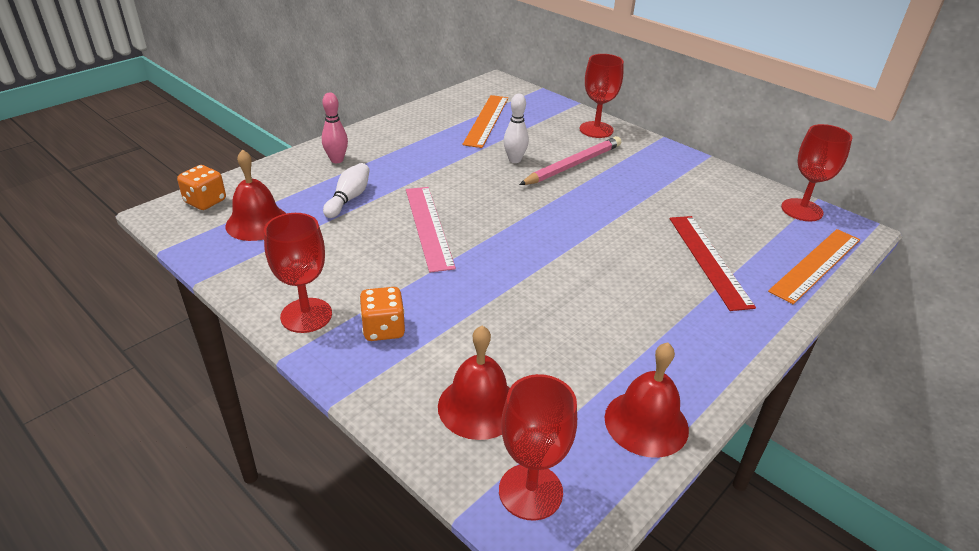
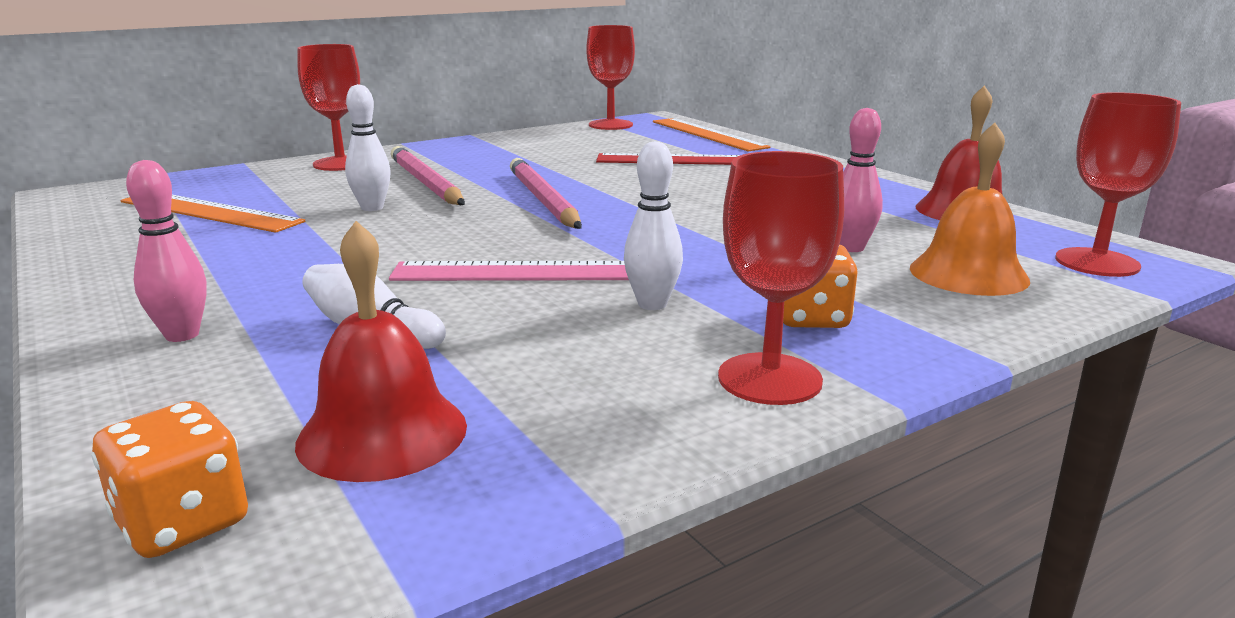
camera: 75 degrees left, 15 degrees down
red bell [438,326,510,440] -> orange bell [910,123,1030,296]
none -> pink pencil [510,158,582,229]
none -> white bowling pin [624,141,683,310]
none -> pink bowling pin [839,108,883,252]

